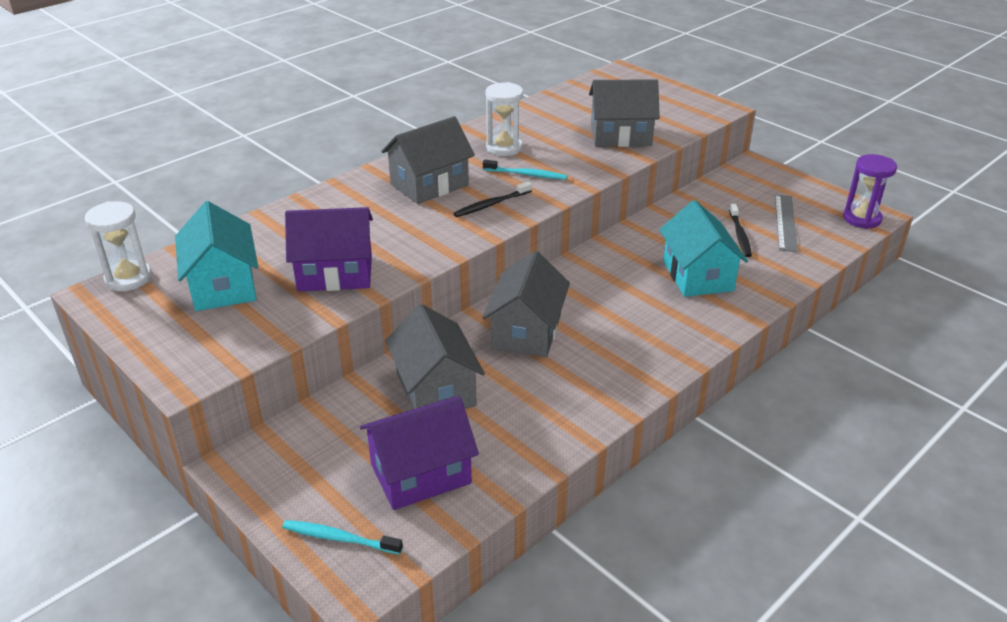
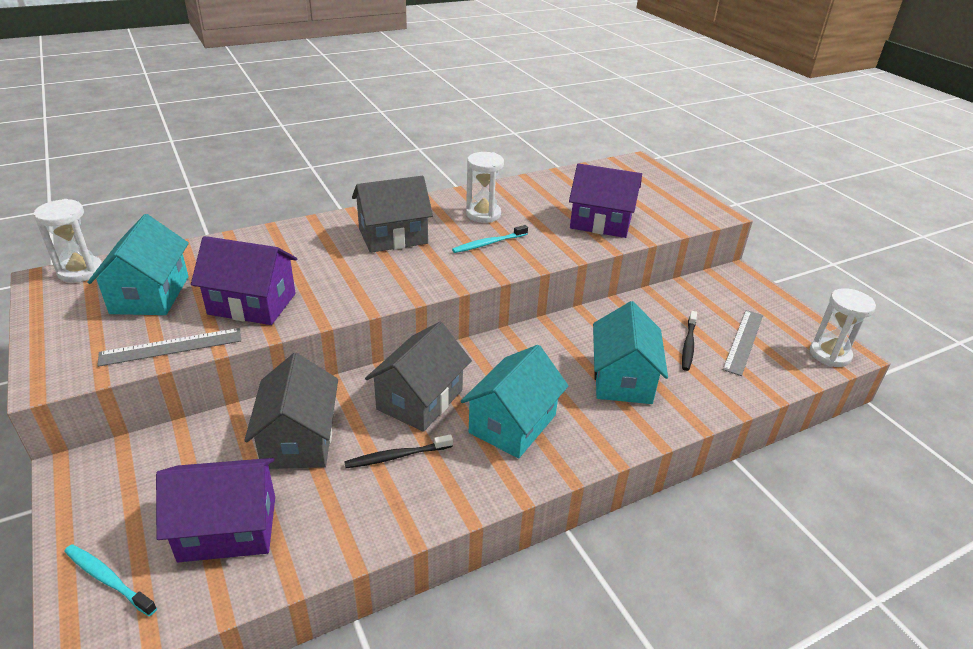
camera: 15 degrees right, 0 degrees up
black toothbrush [453,181,532,217] -> black toothbrush moved to [344,435,453,468]
turquoise toothbrush [483,160,567,180] -> turquoise toothbrush turned 120 degrees clockwise [452,225,528,253]
grey house [589,79,660,147] -> purple house [569,163,642,238]
purple hourglass [843,154,897,229] -> white hourglass [810,288,876,367]
none -> grey ruler [97,328,241,367]
none -> turquoise house [461,345,568,458]

